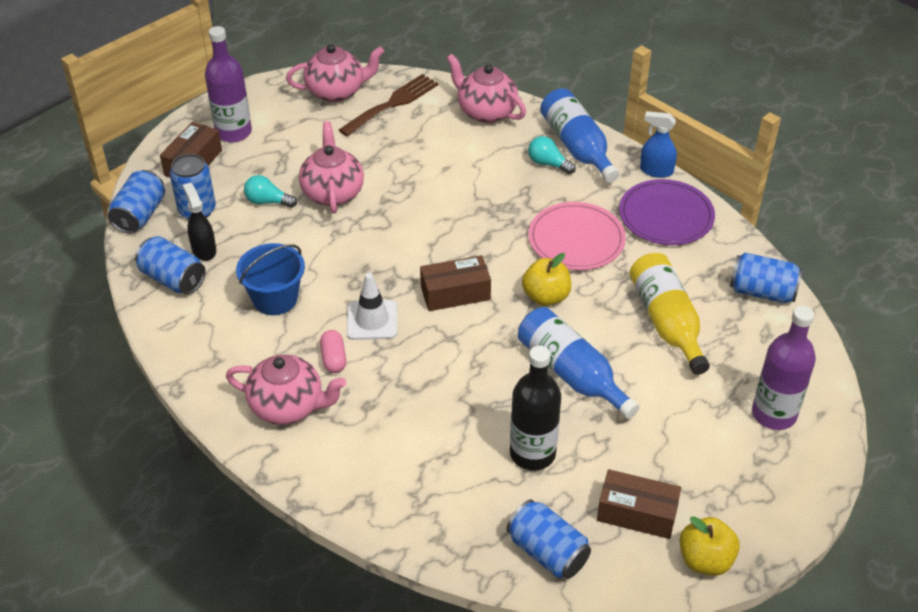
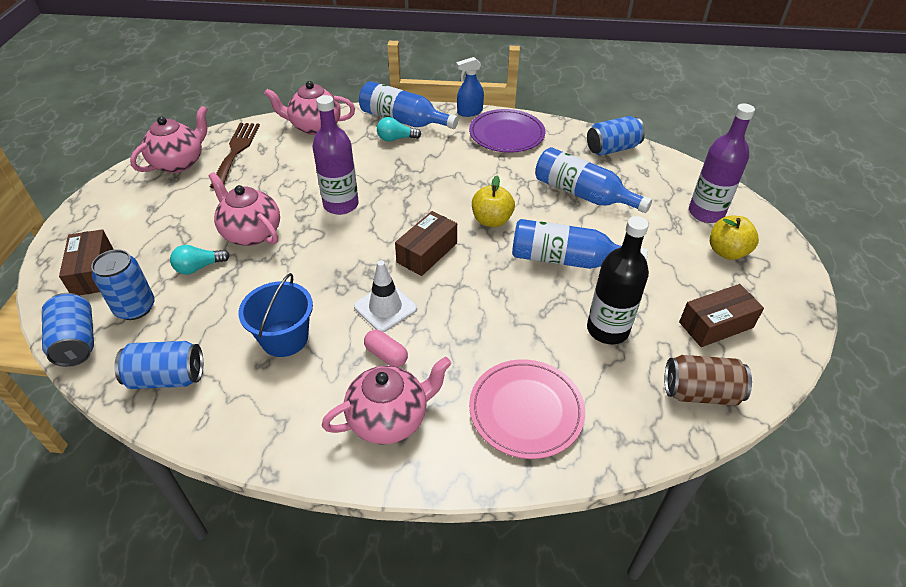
camera: 40 degrees left, 0 degrees up
black spray bottle [183,182,216,261] -> none
purple bottle [205,26,252,142] -> purple bottle moved to [312,95,359,215]
blue can [506,499,591,579] -> brown can [665,355,752,406]
pink plate [528,202,626,270] -> pink plate moved to [469,359,585,459]
yellow bottle [629,253,710,375] -> blue bottle [535,147,652,213]
yellow apple [679,516,740,576] -> yellow apple moved to [710,216,759,260]

